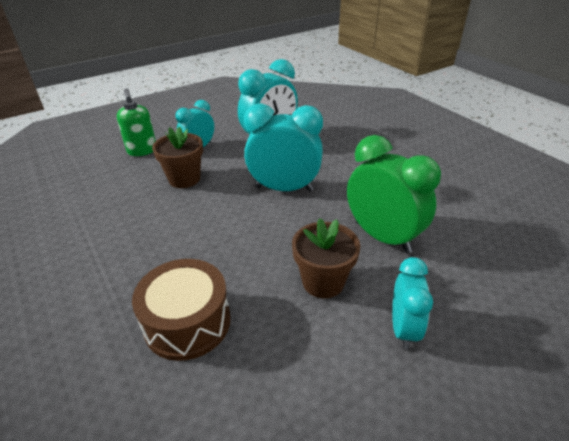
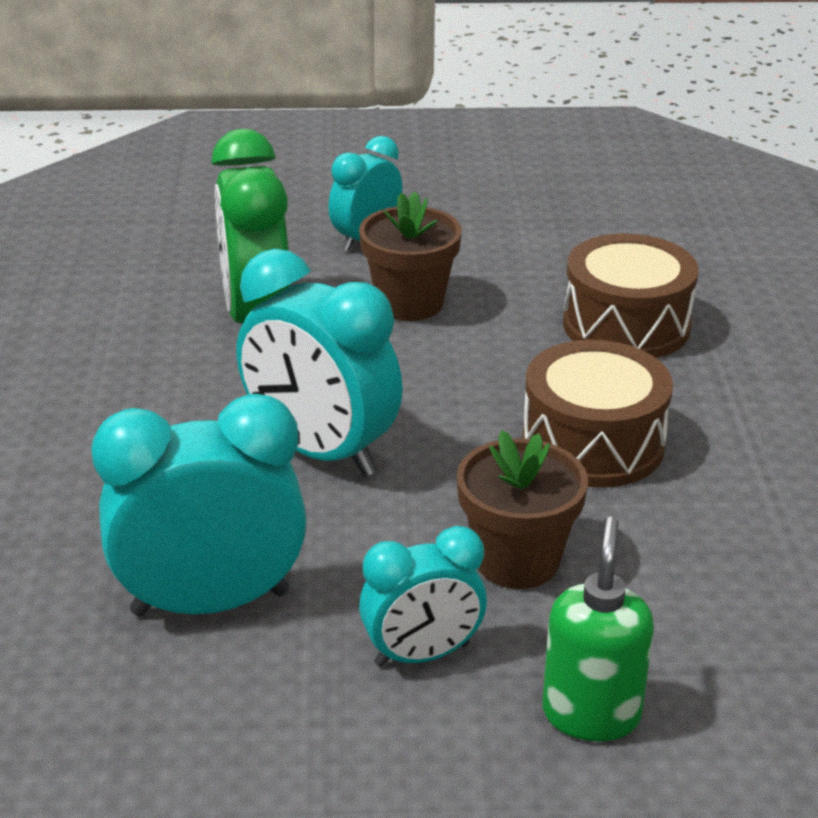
camera: 150 degrees left, 5 degrees down
none -> brown drum [522,340,673,488]

